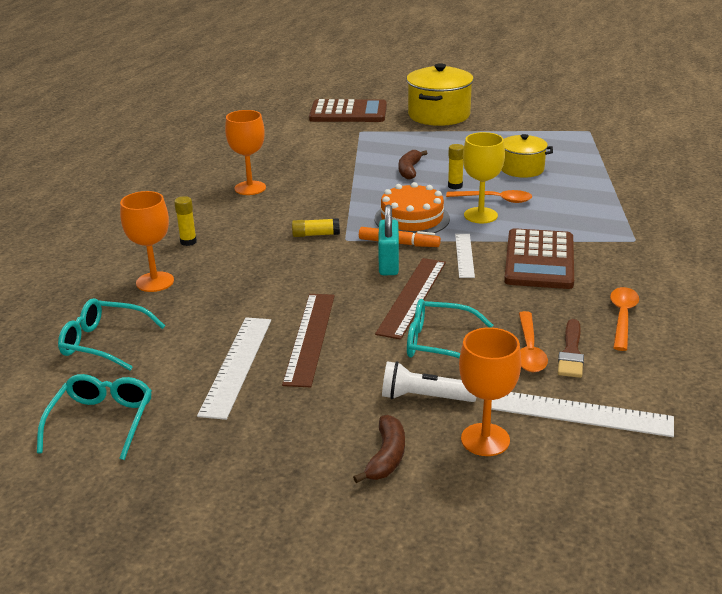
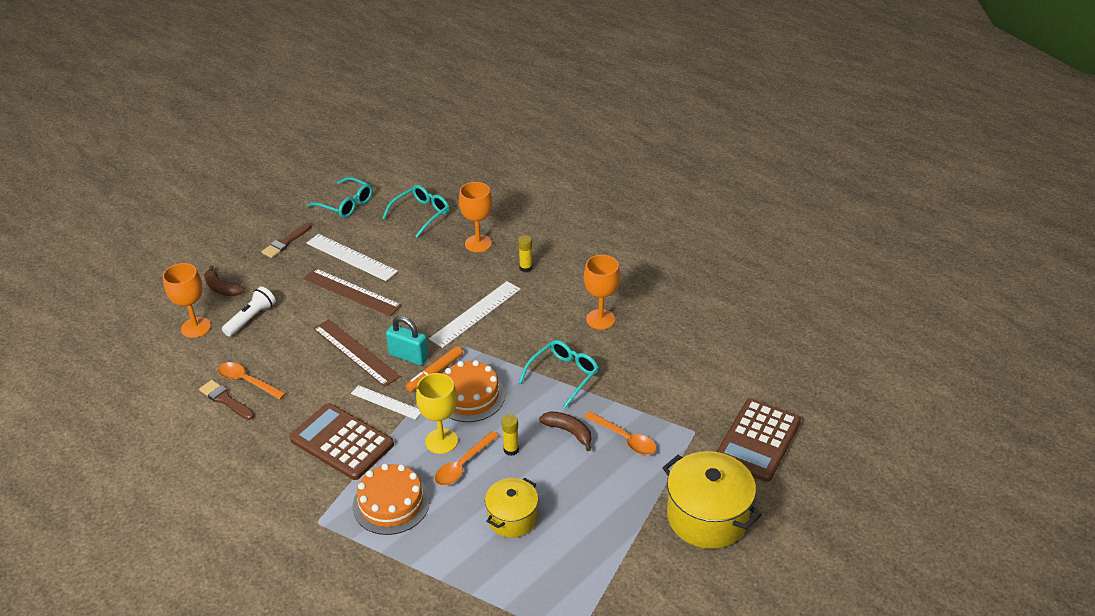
camera: 115 degrees right, 10 degrees up
yellow glue stick [292,218,340,237] -> none
turquoise glasses [407,299,493,358] -> turquoise glasses moved to [519,340,599,408]
white ruler [491,392,674,437] -> white ruler moved to [429,281,521,348]
orange spoon [610,287,639,351] -> orange spoon moved to [584,411,656,455]
none -> brown brush [261,223,312,258]
none -> orange cake [353,463,430,535]

